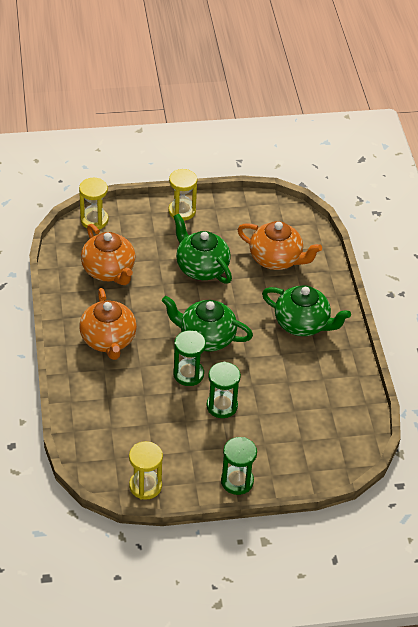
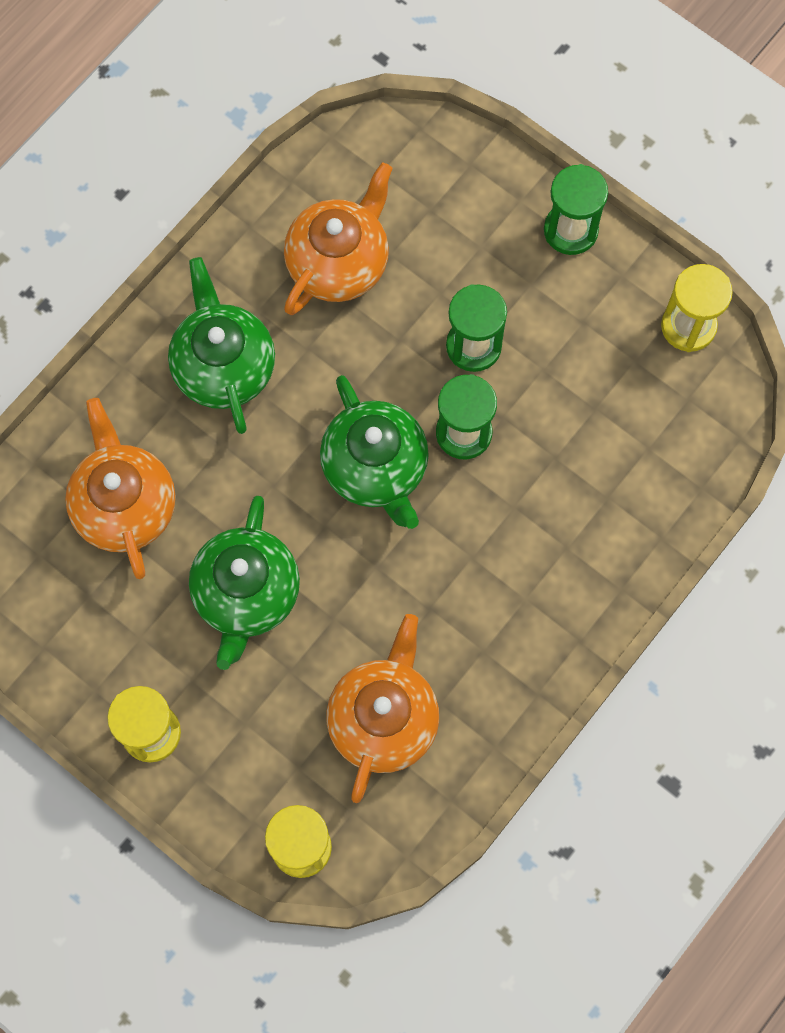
camera: 130 degrees left, 25 degrees up
orange teapot [79,288,137,360] -> orange teapot moved to [284,162,393,315]

